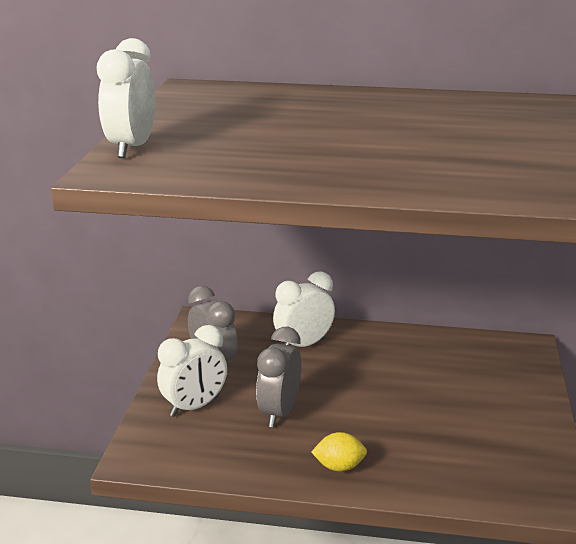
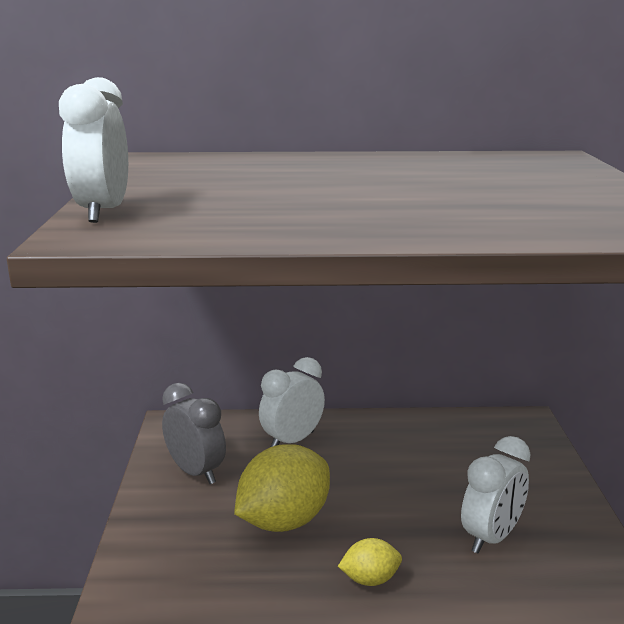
camera: 10 degrees left, 5 degrees down
white clock [157,325,227,417] -> white clock moved to [461,436,531,554]
grey clock [256,327,301,428] -> yellow lemon [234,444,330,532]

